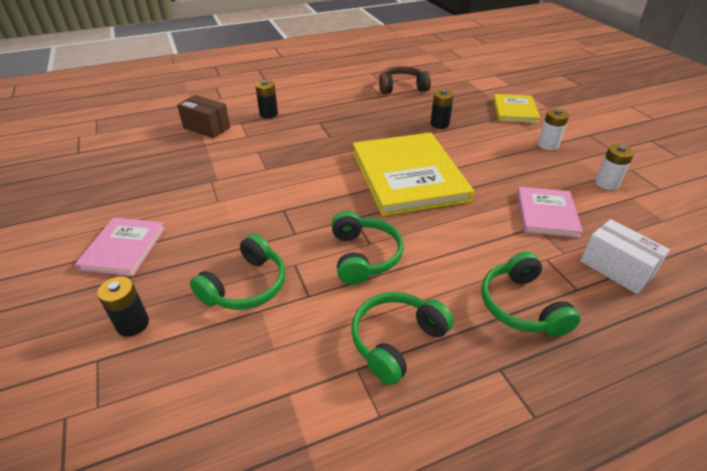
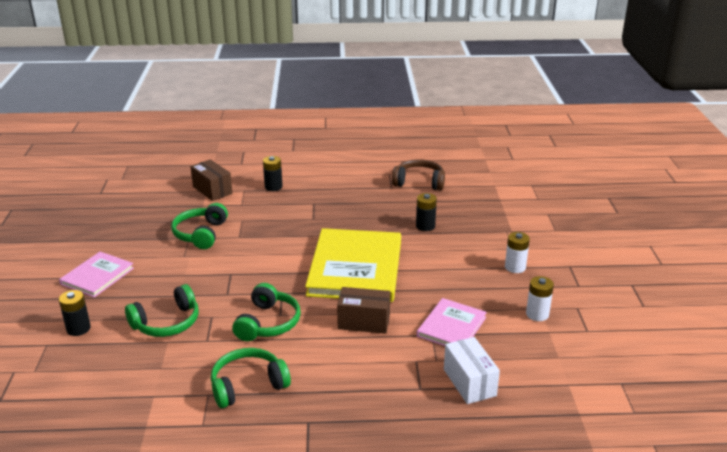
camera: 20 degrees right, 10 degrees down
green headphones [481,251,580,337] -> green headphones moved to [171,203,228,249]
yellow book [493,94,540,123] -> none
none -> brown box [337,287,390,334]

